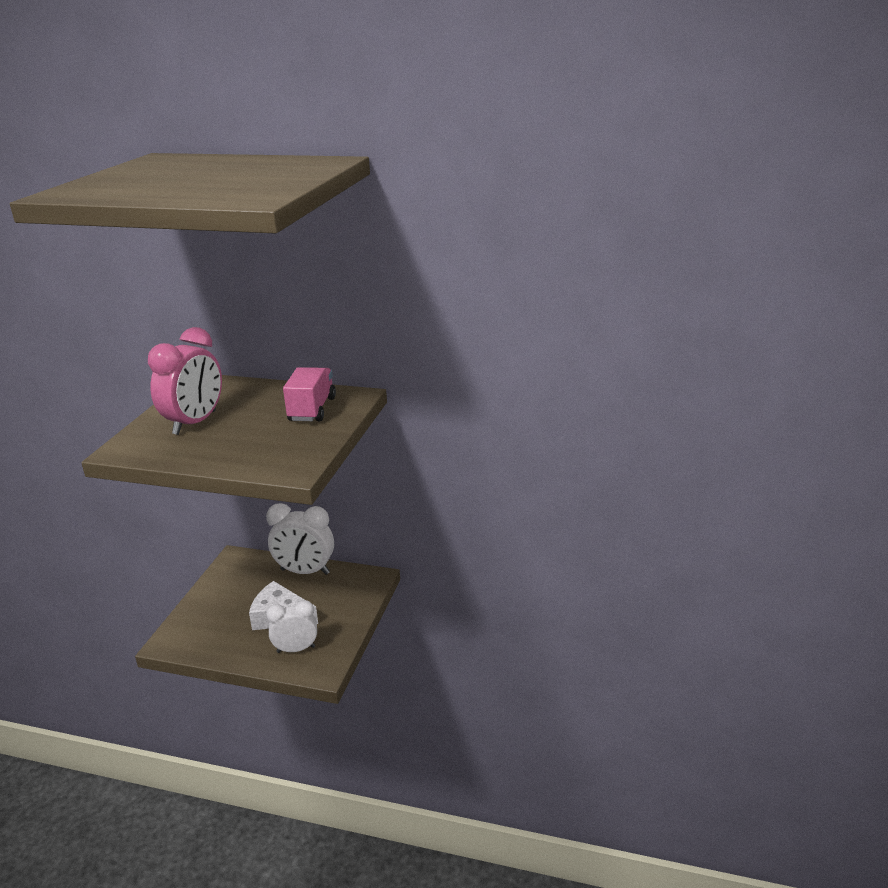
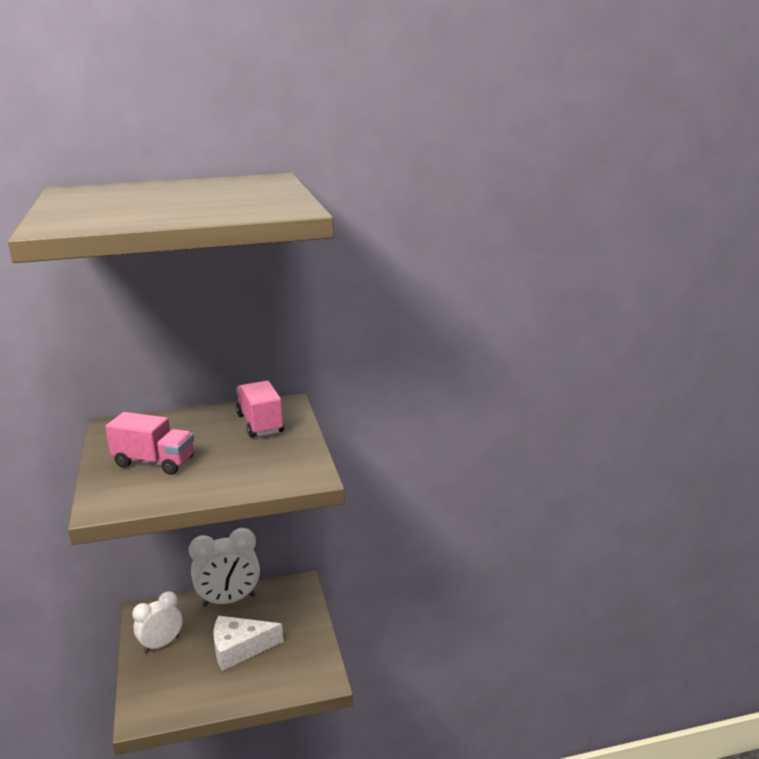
camera: 30 degrees left, 5 degrees down
pink clock [148,327,222,435] -> pink truck [105,412,194,475]
white clock [266,600,317,653] -> white clock moved to [132,591,182,653]

